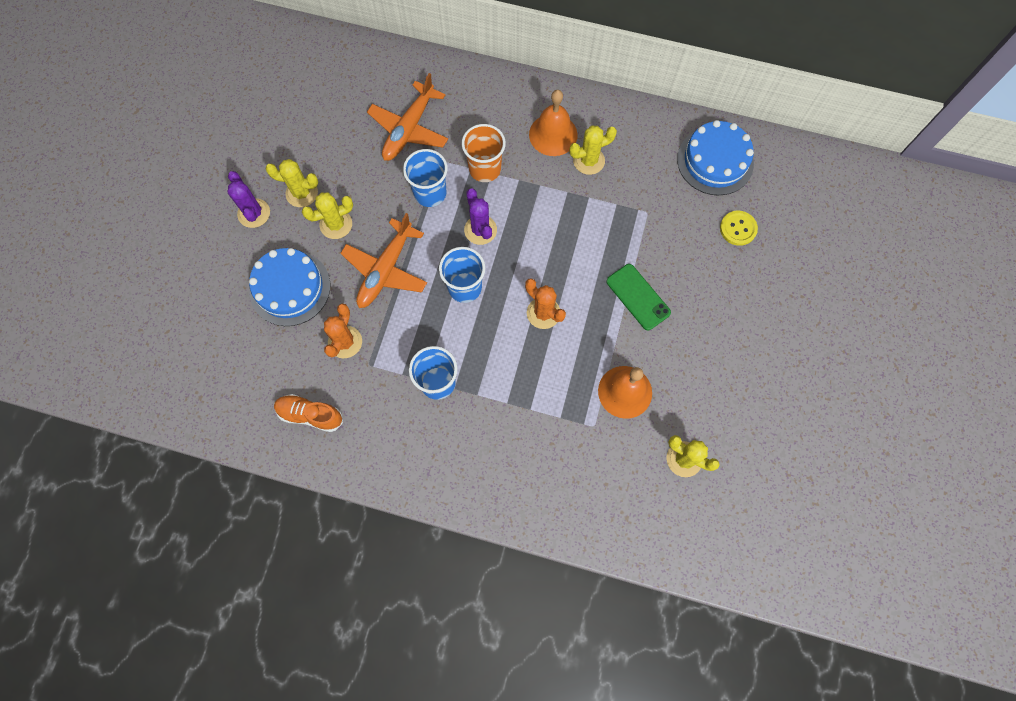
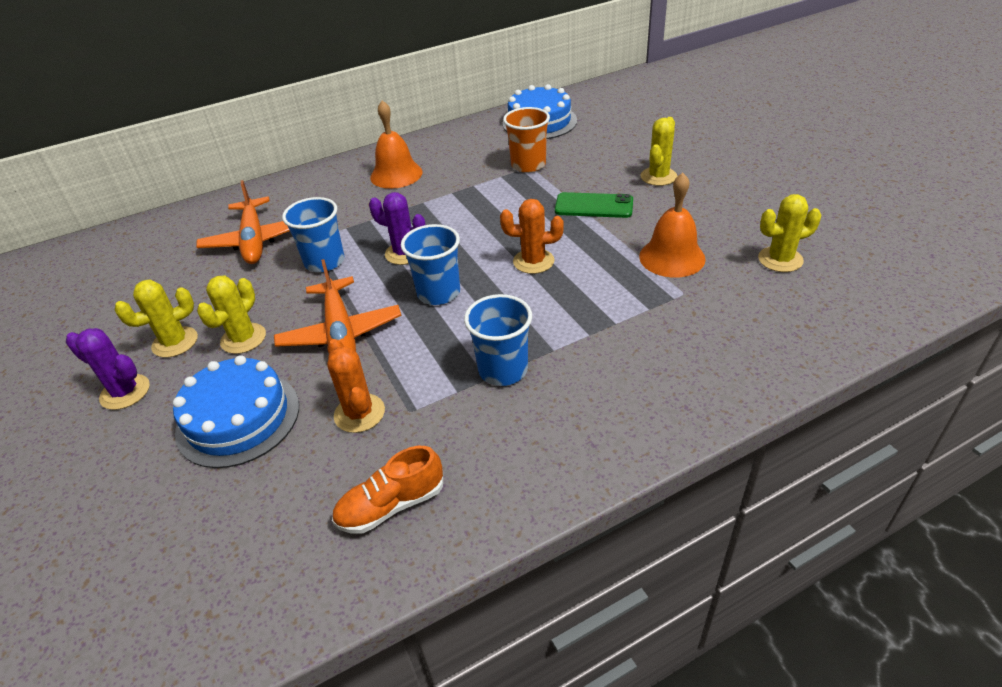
camera: 40 degrees left, 30 degrees down
orange cup [462,124,506,182] -> orange cup moved to [503,107,550,173]
yellow cactus [569,126,617,175] -> yellow cactus moved to [641,117,677,186]
yellow button [720,211,758,246] -> none

